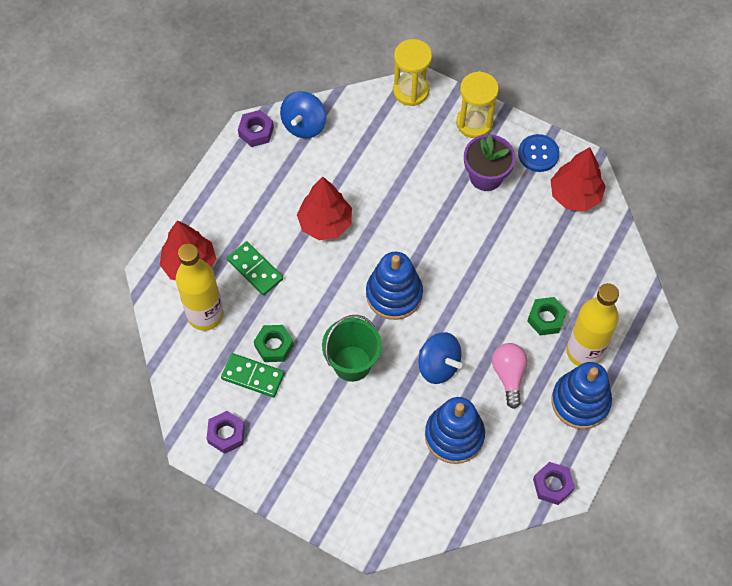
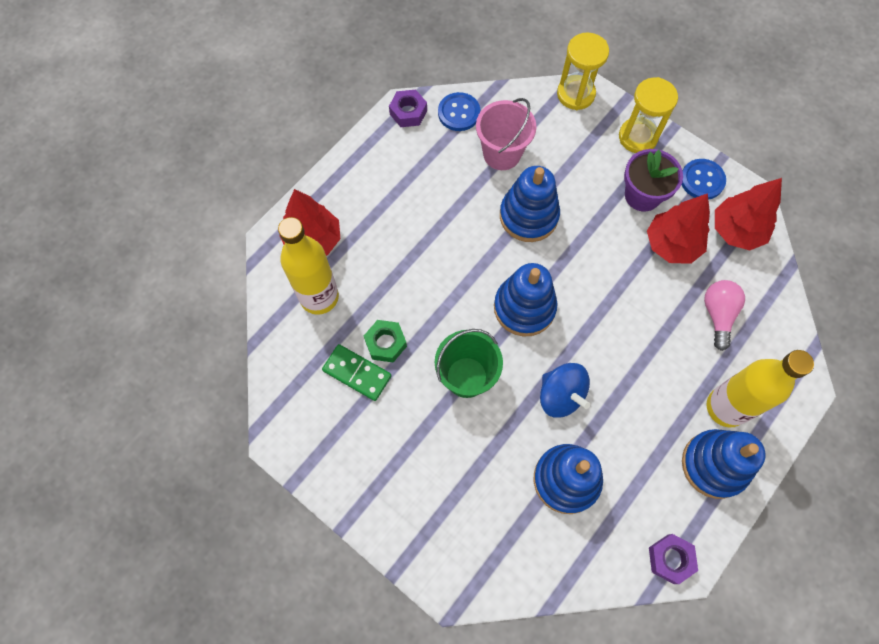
camera: 10 degrees right, 5 degrees up
purple nut [207,411,245,454] -> none
green domino [227,241,283,295] -> none
blue spinning top [280,91,326,138] -> blue button [438,92,480,131]
red tree [297,177,352,240] -> red tree moved to [647,193,710,264]
pink light bulb [492,343,527,409] -> pink light bulb moved to [704,280,745,351]
green nut [527,297,567,335] -> none
none -> pink bucket [476,98,537,170]
none -> blue stacking toy [500,166,560,242]

